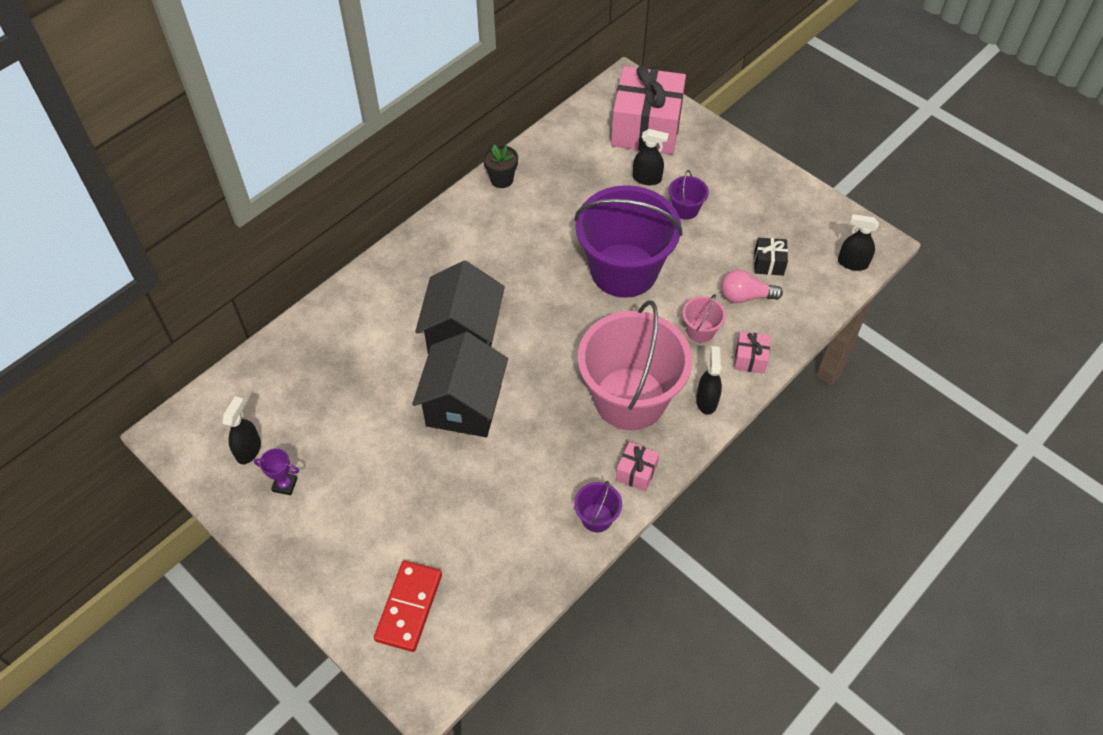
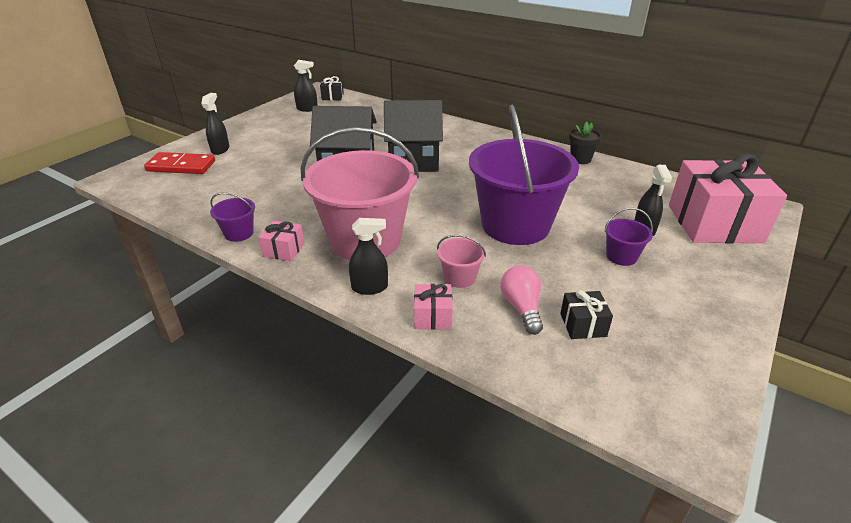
camera: 80 degrees right, 20 degrees down
purple trophy [254,448,299,495] -> none
black spray bottle [838,214,879,271] -> black spray bottle moved to [201,93,229,155]
none -> black gift [320,76,344,100]

